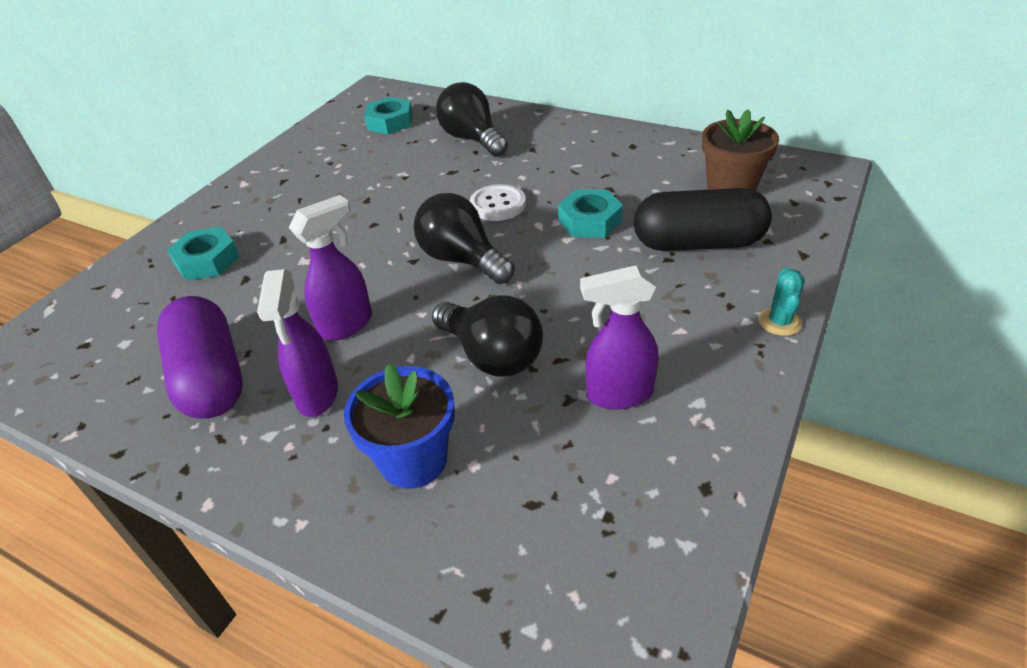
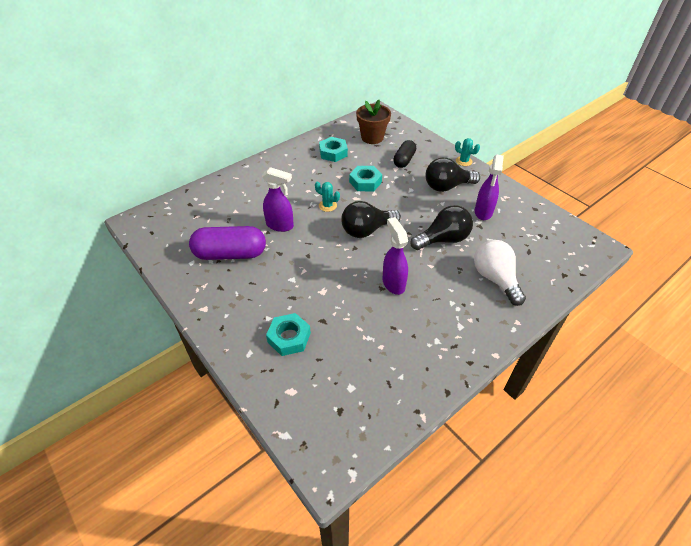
camera: 70 degrees left, 5 degrees up
purple capsule [157,296,243,419] -> purple capsule moved to [189,226,266,260]
purple spray bottle [257,269,338,417] -> purple spray bottle moved to [262,167,294,232]
blue flower pot [344,364,455,489] -> white light bulb [474,240,526,306]
turquoise nut [364,97,413,134] -> turquoise nut moved to [319,137,348,162]
black light bulb [436,82,508,157] -> black light bulb moved to [425,158,480,192]
white button [470,184,526,221] -> turquoise cactus [315,182,340,212]
black capsule [634,188,772,251] -> black capsule [393,140,416,168], size x0.60

